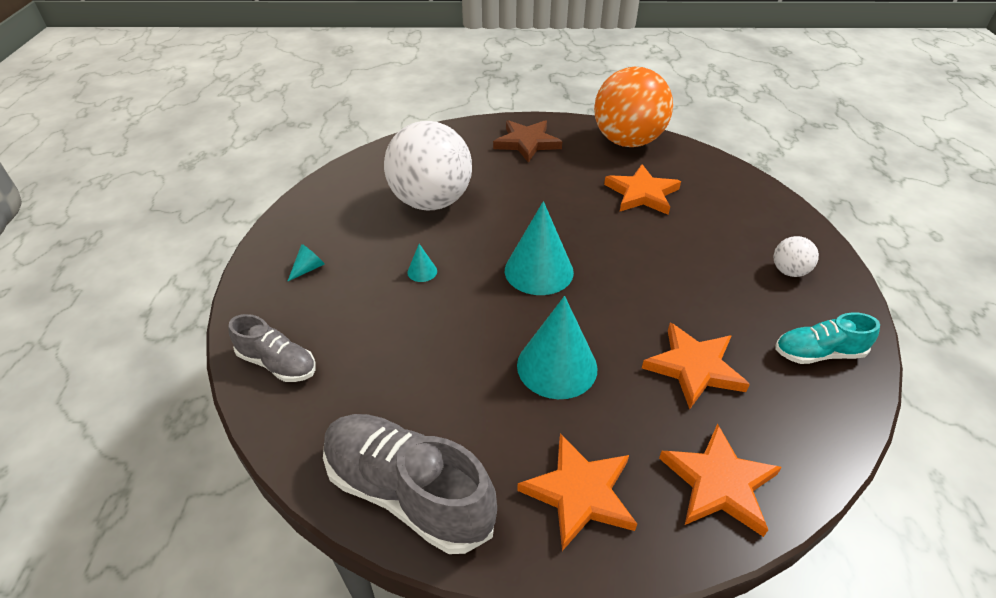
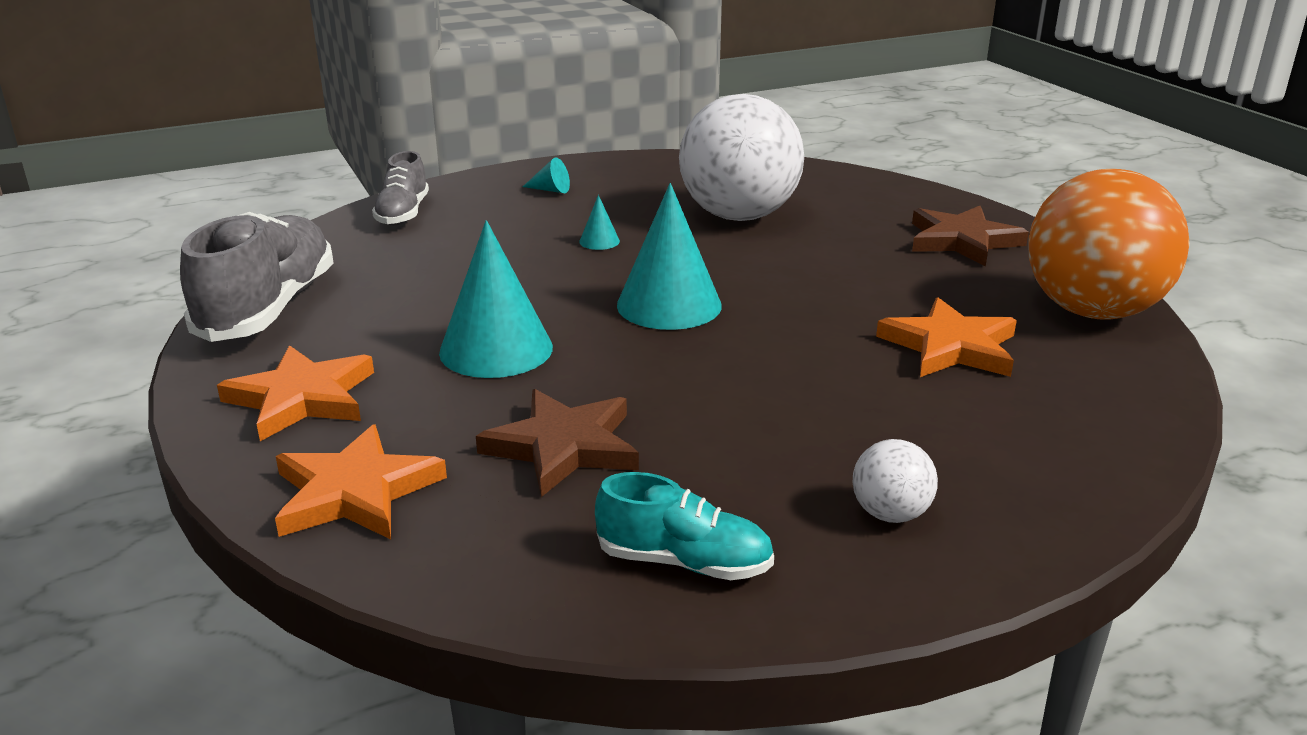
camera: 65 degrees right, 15 degrees down
orange star [642,323,750,409] -> brown star [476,389,639,497]
turquoise shoe [775,313,880,364] -> turquoise shoe turned 135 degrees clockwise [595,472,774,580]

